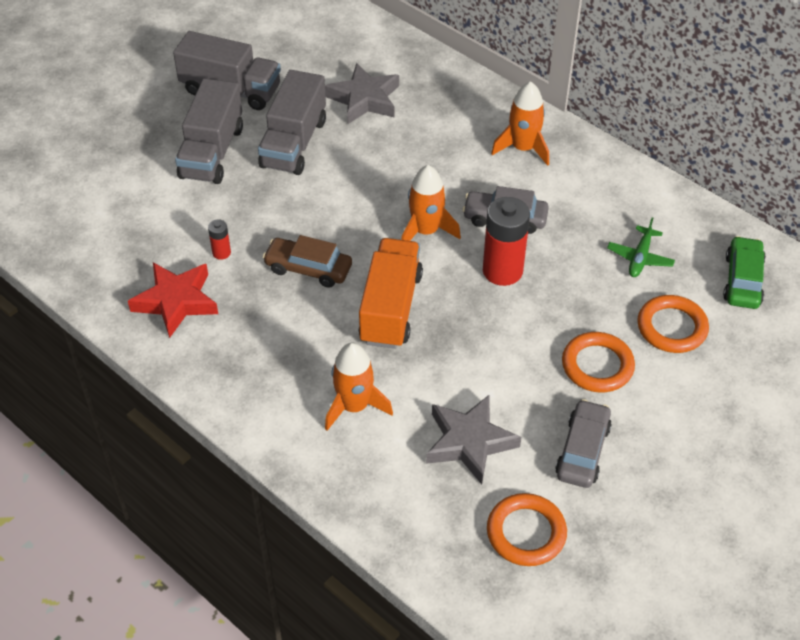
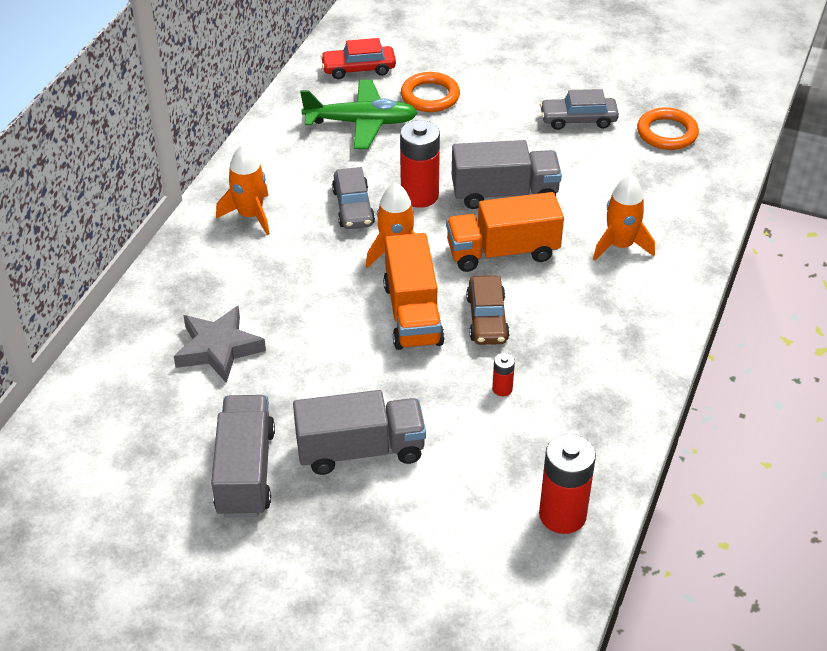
camera: 110 degrees left, 5 degrees down
red star [128,263,218,338] -> none
grey truck [258,70,326,175] -> grey truck moved to [452,140,562,209]
grey star [426,395,521,484] -> none
orange ring [562,332,635,392] -> none
green plane [607,217,675,277] -> green plane [300,80,418,149], size x1.83
green car [723,236,766,309] -> red car [320,38,396,79]
none -> orange truck [383,233,445,350]
none -> red battery [539,434,596,534]

